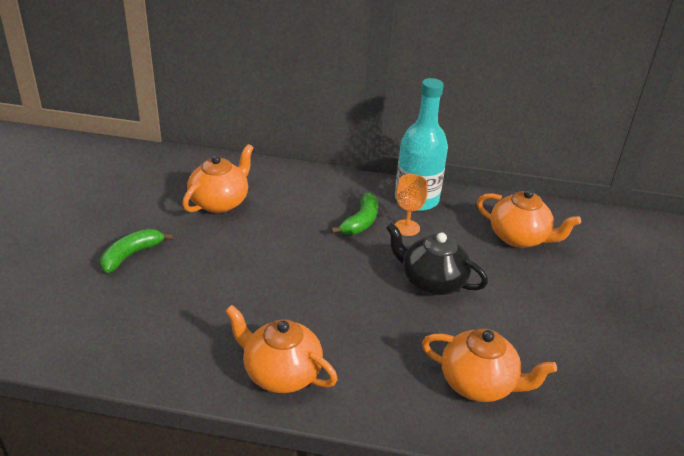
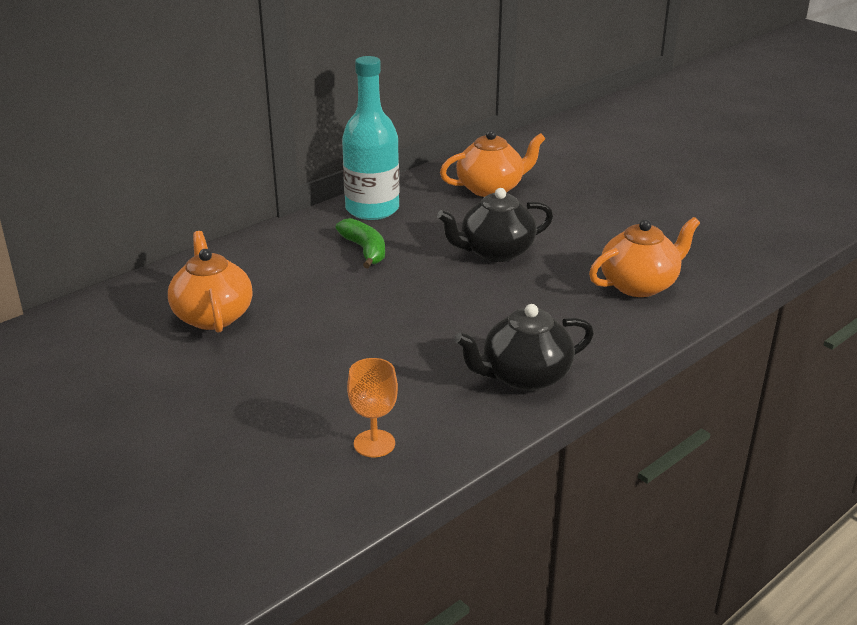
camera: 50 degrees left, 5 degrees down
green banana [100,229,173,273] -> none
orange teapot [225,305,338,393] -> black teapot [455,304,594,391]
orange goblet [395,174,428,236] -> orange goblet moved to [347,358,398,457]

